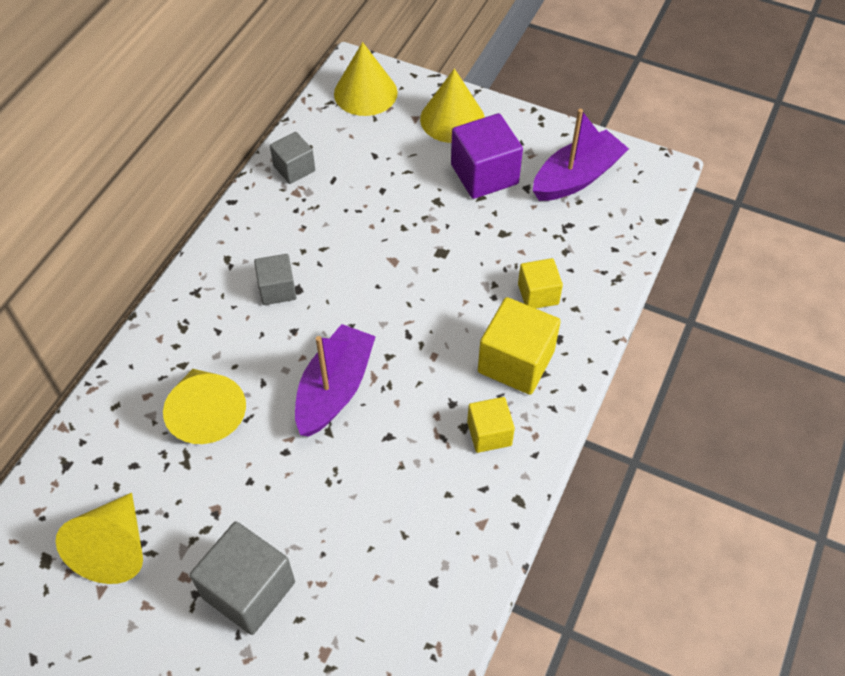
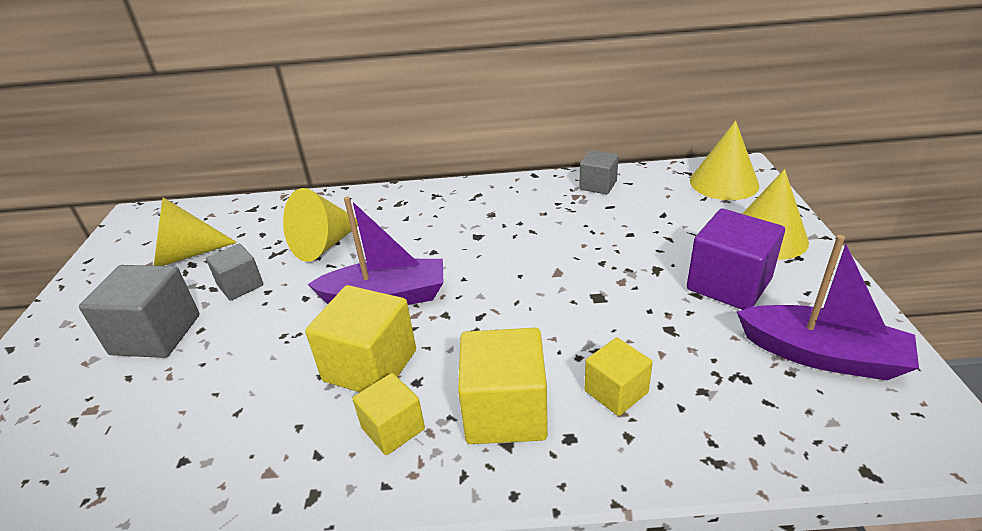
camera: 65 degrees right, 20 degrees down
grey cube [254,254,297,305] -> grey cube moved to [206,244,263,301]
none -> yellow cube [305,285,416,392]

